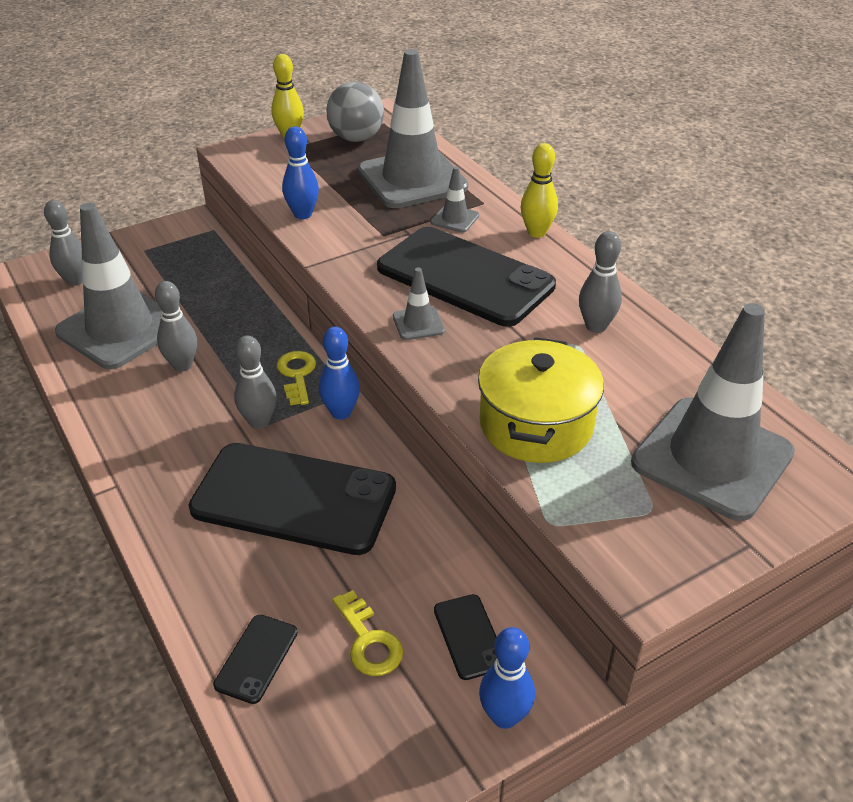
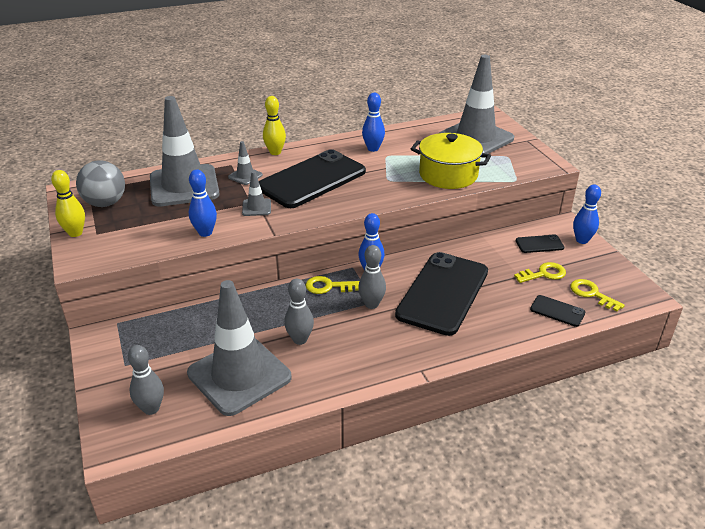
camera: 80 degrees left, 5 degrees down
grey traffic cone [393,267,445,340] -> grey traffic cone moved to [242,171,271,216]
grey bowling pin [579,231,622,333] -> blue bowling pin [362,93,385,152]
none -> yellow key [570,279,625,312]

